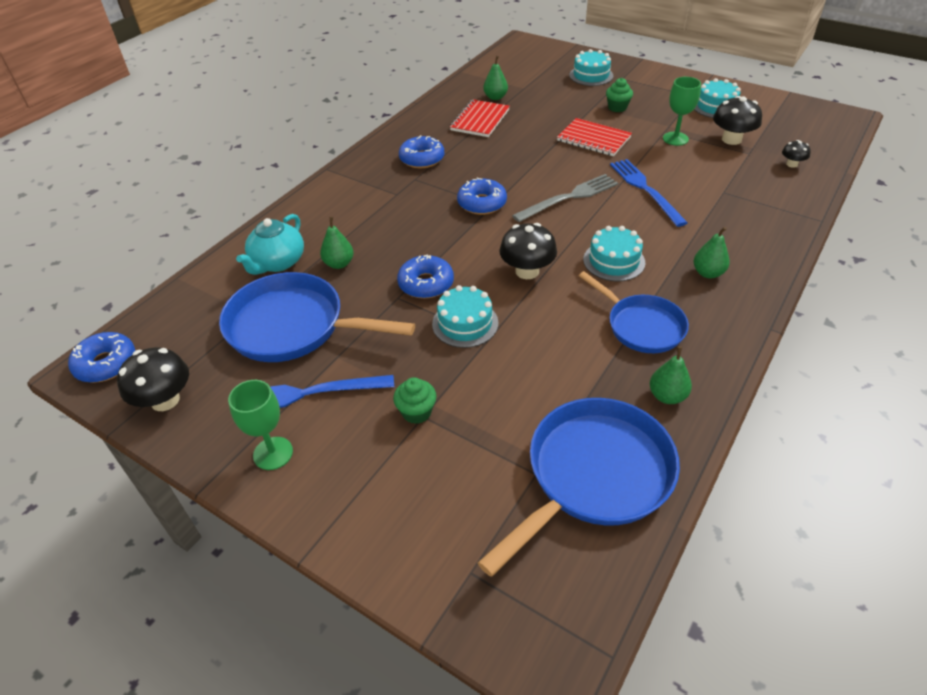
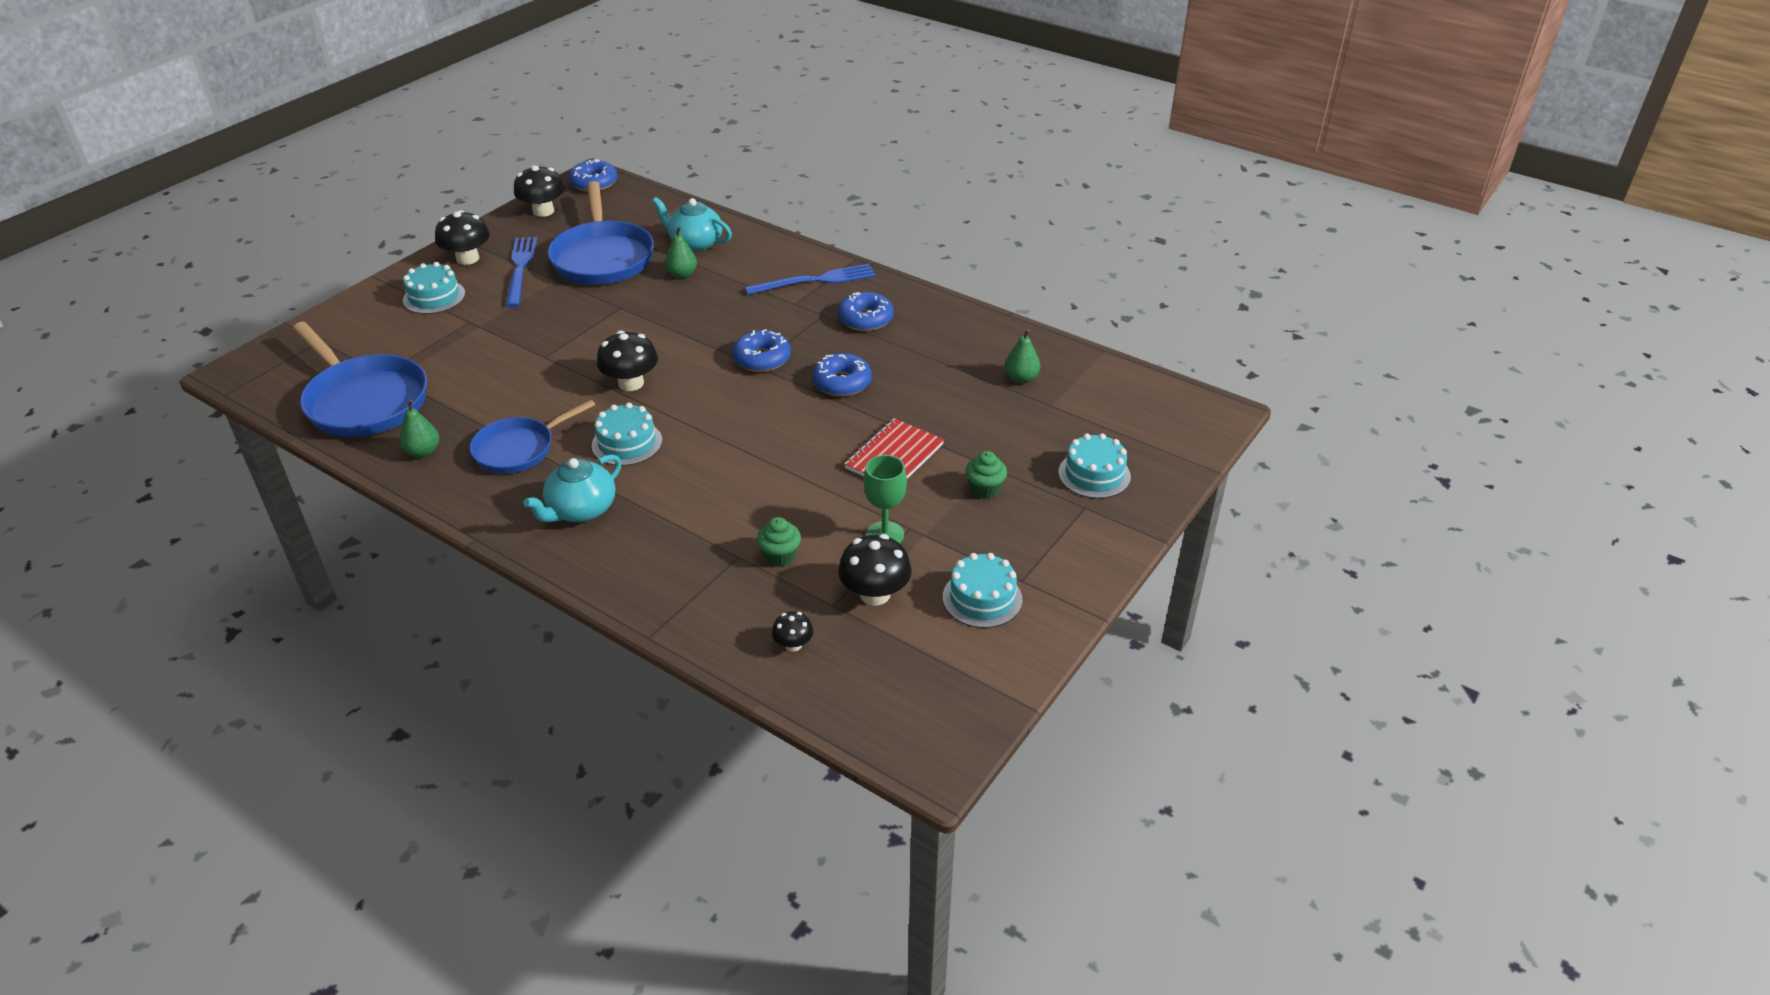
camera: 90 degrees right, 5 degrees down
blue pan [219,272,415,362] -> blue pan turned 150 degrees clockwise [548,181,654,285]
green goblet [228,380,293,470] -> black mushroom [435,210,490,265]
green cupcake [393,377,437,424] -> green cupcake moved to [757,517,801,567]
blue donut [397,254,454,299] -> blue donut moved to [812,353,872,396]
turquoise cake [432,285,498,348] -> turquoise cake moved to [403,262,465,314]
red notebook [450,99,510,137] -> none
grey fork [512,174,618,222] -> none
blue fork [610,159,688,227] -> blue fork moved to [745,264,876,295]
green pear [694,226,730,278] -> turquoise teapot [523,454,622,522]

